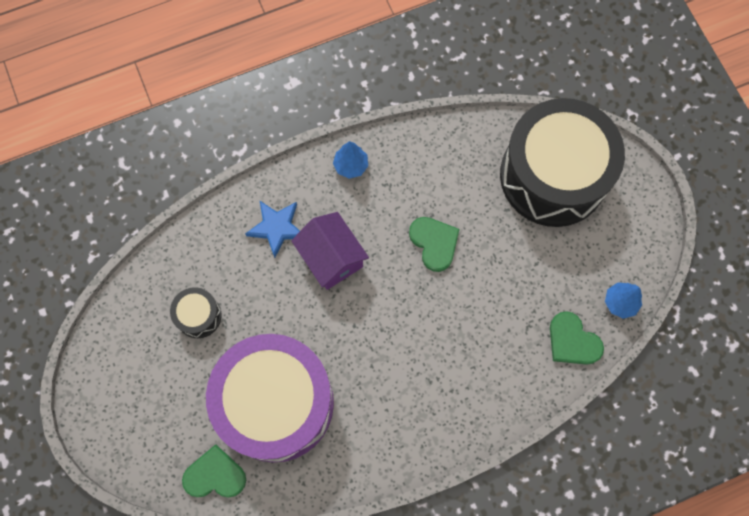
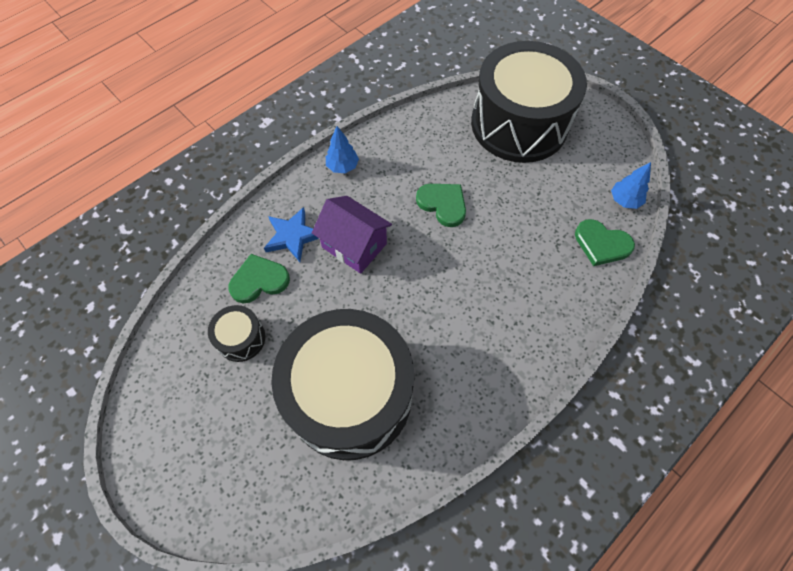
camera: 20 degrees left, 10 degrees down
green heart [182,444,246,497] -> green heart moved to [228,254,290,303]
purple drum [206,334,334,462] -> black drum [271,309,414,460]

